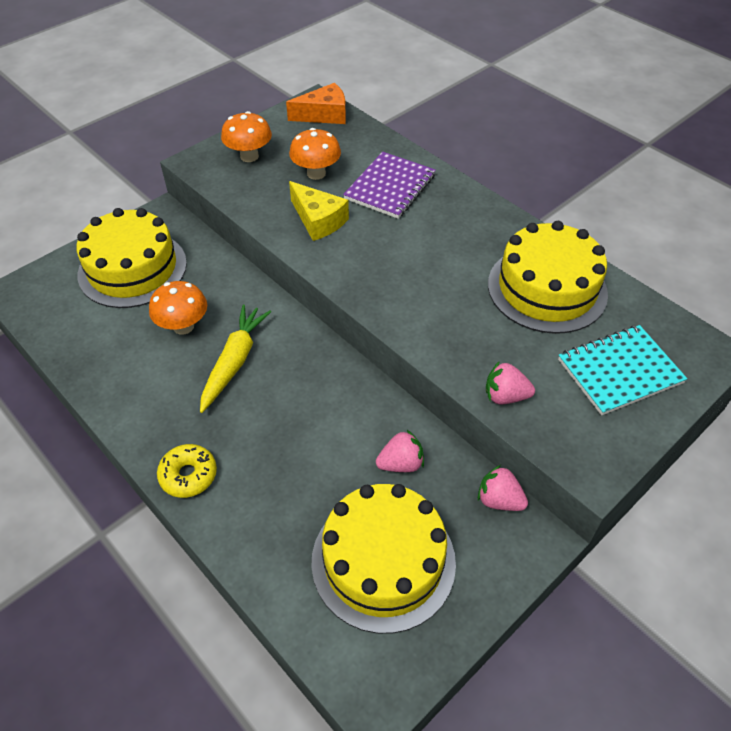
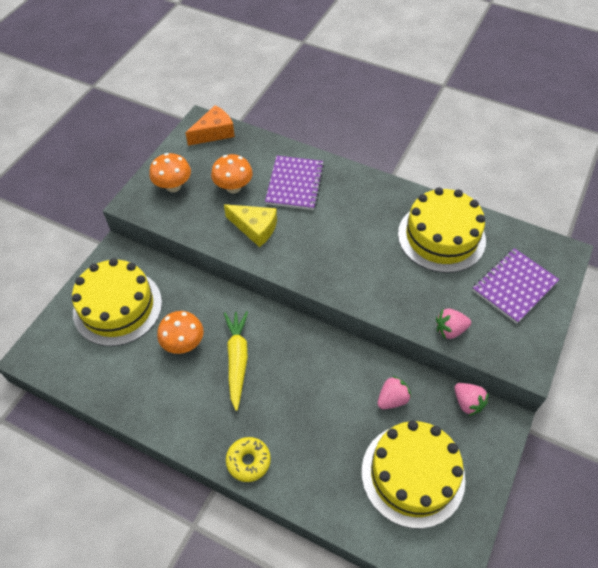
camera: 20 degrees left, 5 degrees up
pink strawberry [478,465,528,511] -> pink strawberry turned 135 degrees counterclockwise [454,383,489,416]
turquoise notebook [558,325,687,415] -> purple notebook [472,248,560,324]

